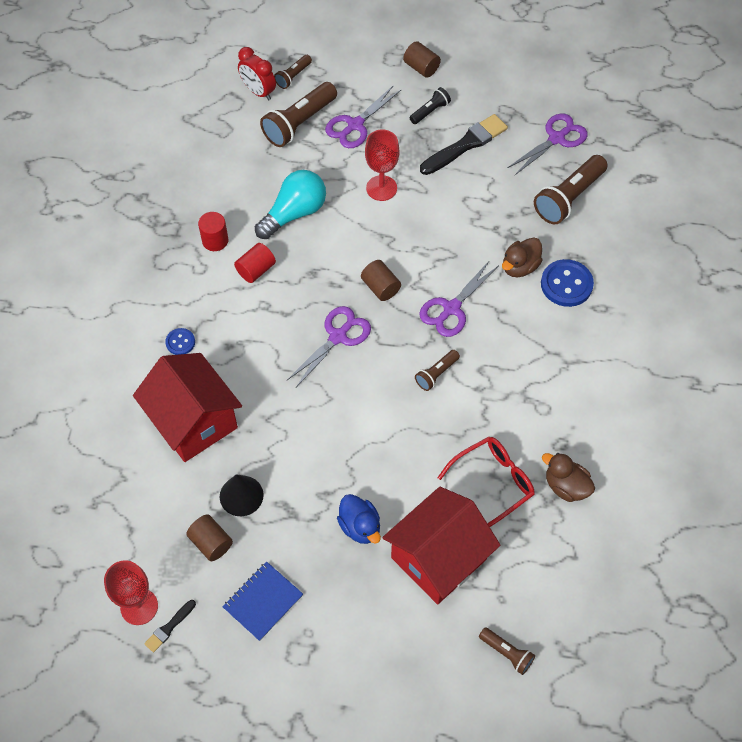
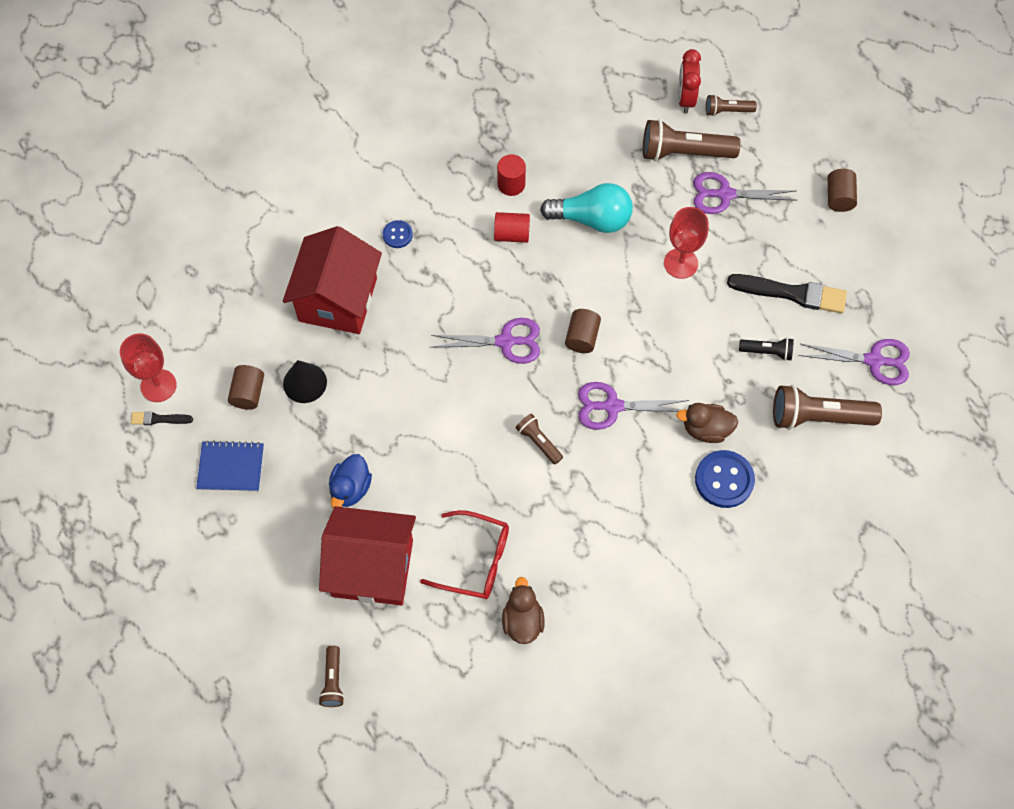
camera: 50 degrees right, 5 degrees up
black flashlight [409,87,451,124] -> black flashlight moved to [739,338,794,361]
brown flashlight [415,350,460,391] -> brown flashlight turned 45 degrees clockwise [516,414,563,464]

